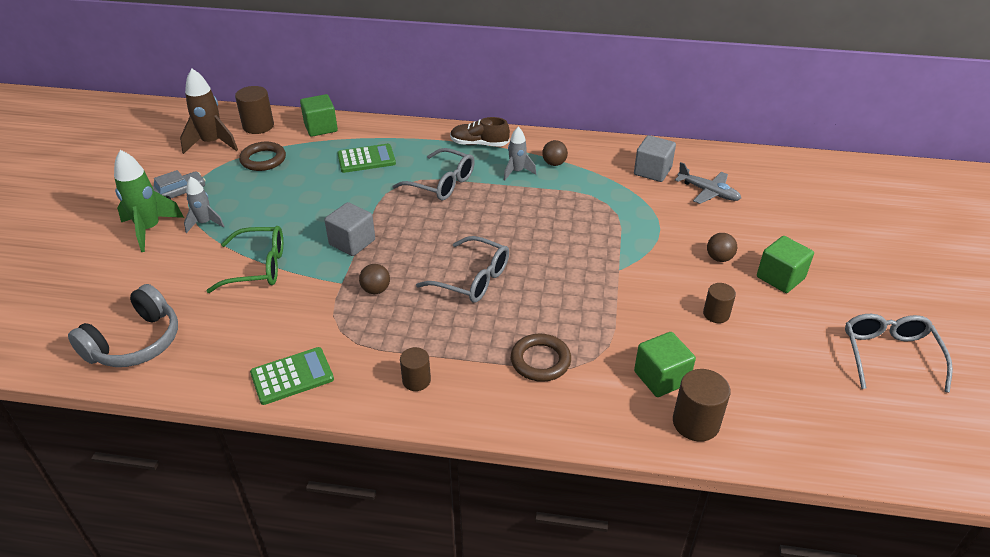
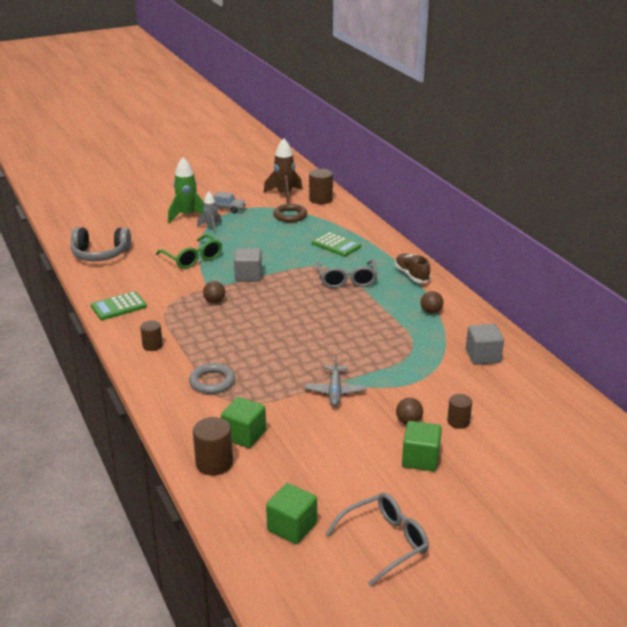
camera: 55 degrees right, 10 degrees down
green calculator [250,347,334,405] -> green calculator turned 120 degrees clockwise [91,291,147,320]
green cube [300,94,338,137] -> green cube moved to [266,483,317,544]
grey glasses [416,236,509,303] -> none
grey rocket [504,127,536,181] -> none
brown ring [511,334,571,382] -> grey ring [189,363,235,394]
grey plane [675,162,741,204] -> grey plane moved to [305,355,366,407]
brown cylinder [703,283,736,323] -> brown cylinder moved to [447,394,472,429]

